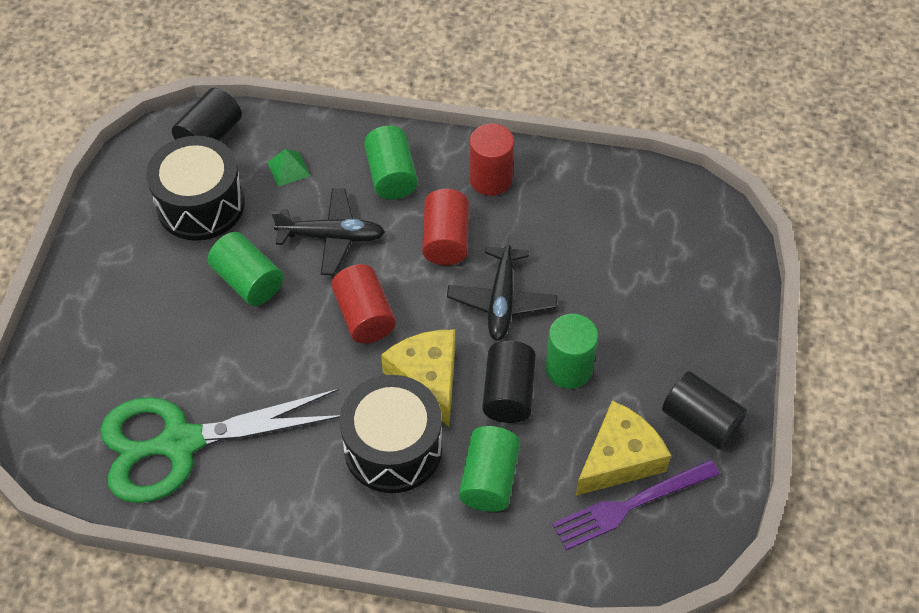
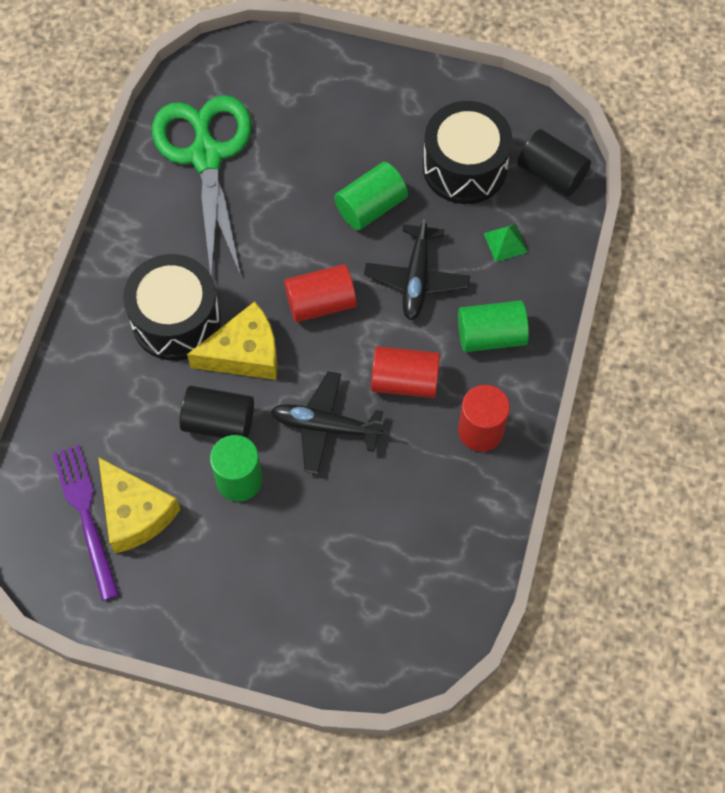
camera: 95 degrees right, 10 degrees up
green cylinder [459,426,520,512] -> none
black cylinder [662,371,747,450] -> none

